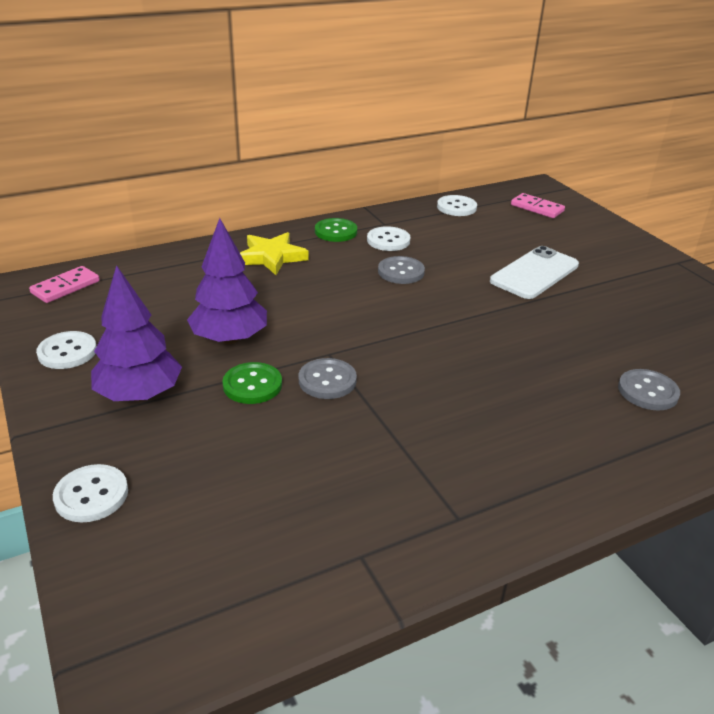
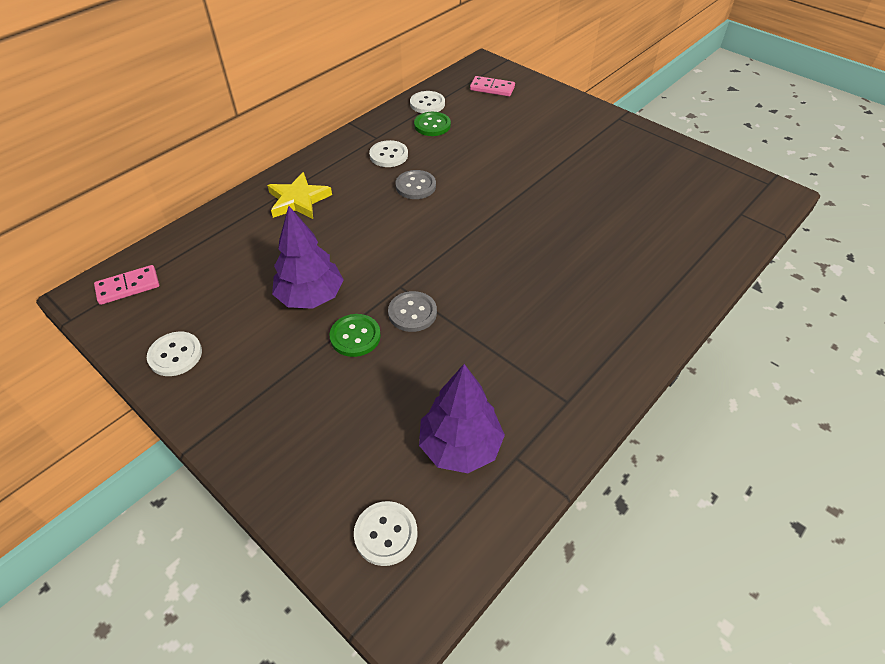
camera: 20 degrees left, 15 degrees up
pink domino [29,266,100,303] -> pink domino turned 45 degrees clockwise [94,265,159,305]
white button [53,464,128,522] -> white button moved to [354,501,417,566]
purple tree [91,265,182,401] -> purple tree moved to [419,364,505,473]
green button [315,218,357,242] -> green button moved to [414,112,451,136]
white phone [490,246,579,299] -> none
grey button [618,369,680,410] -> none

